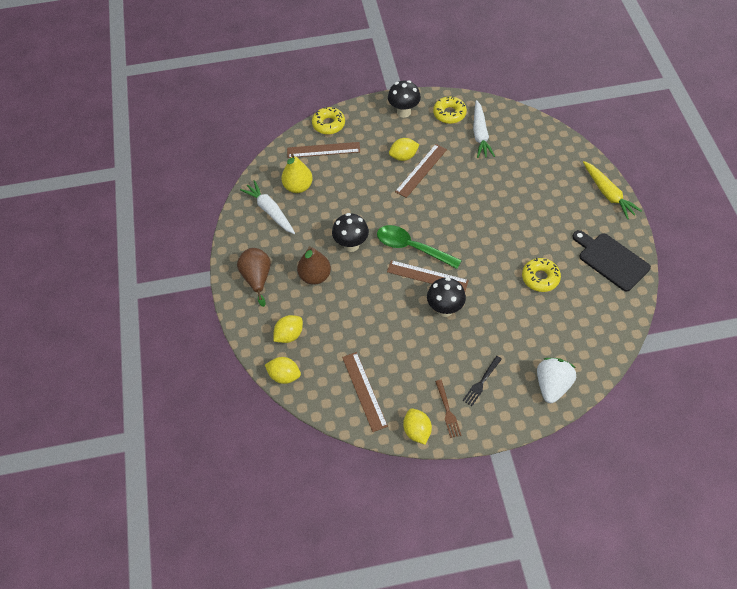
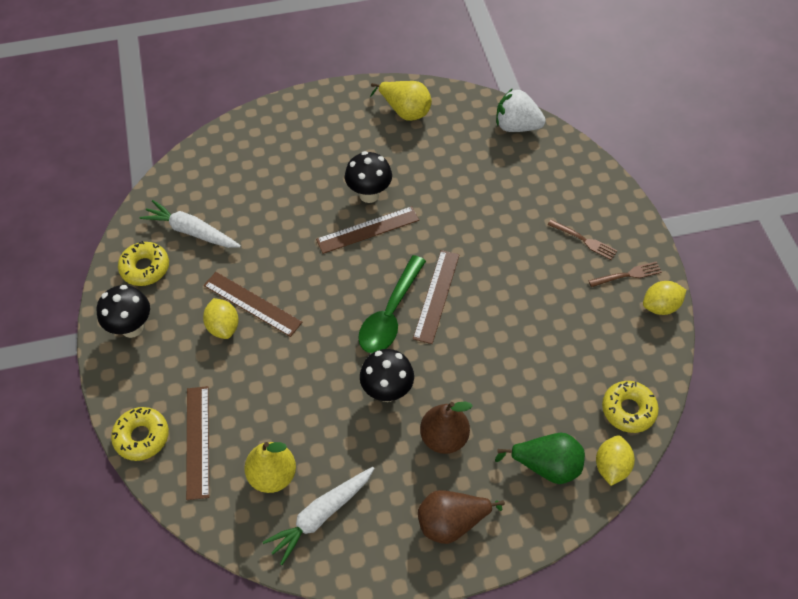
camera: 95 degrees left, 0 degrees up
yellow lemon [273,315,303,343] -> green pear [495,433,585,484]
brown ruler [342,352,388,432] -> brown ruler moved to [316,206,419,254]
black mushroom [427,277,466,317] -> black mushroom moved to [345,151,392,203]
black fork [463,356,502,406] -> brown fork [548,219,618,260]
white carrot [473,100,495,158] -> white carrot turned 150 degrees counterclockwise [139,200,241,248]
yellow donut [522,258,561,292] -> yellow donut moved to [602,381,659,433]
white strawberry [537,358,576,403] -> white strawberry moved to [496,88,546,132]
black cutting board [572,230,651,292] -> yellow pear [370,81,432,121]
yellow carrot [583,161,642,219] -> none

